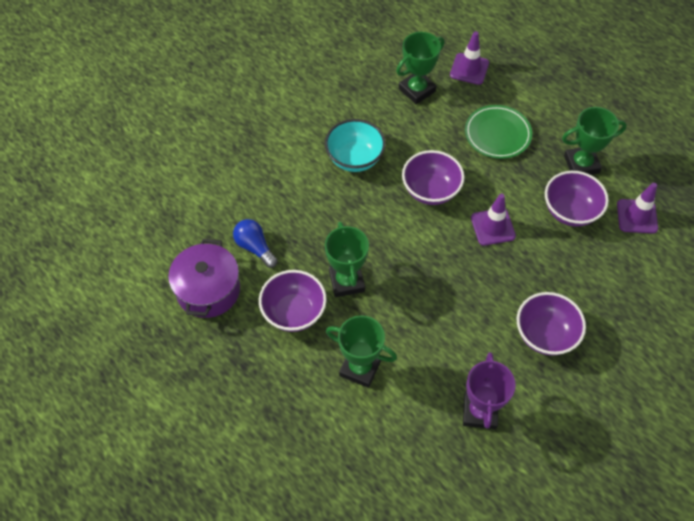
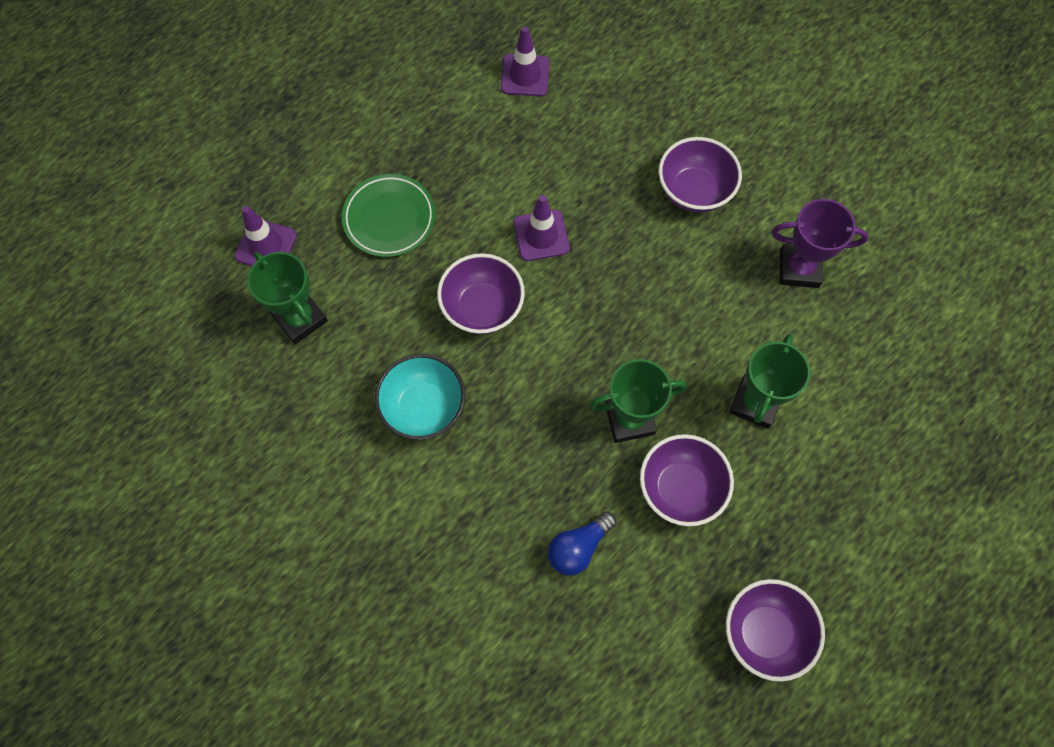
camera: 90 degrees left, 10 degrees up
purple pot [168,239,240,318] -> none
purple bowl [545,171,609,227] -> purple bowl moved to [726,579,825,682]
green trophy [562,107,627,175] -> none

